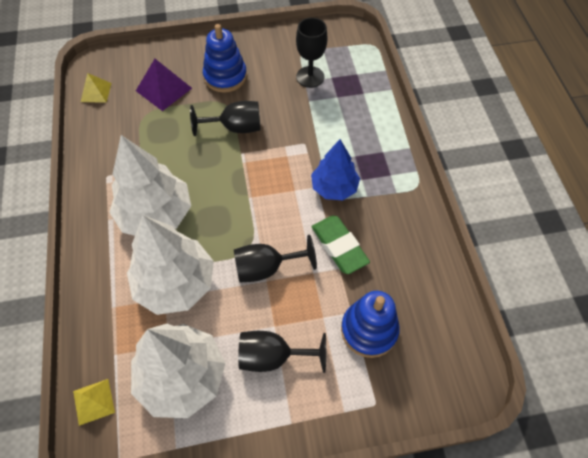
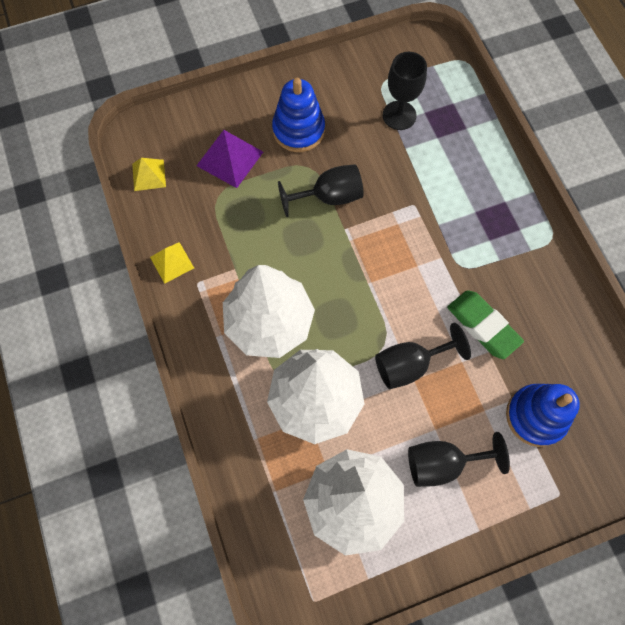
camera: 10 degrees left, 10 degrees up
yellow pyramid [73,379,115,426] -> yellow pyramid moved to [150,242,194,284]
blue tree [311,139,360,201] -> none

